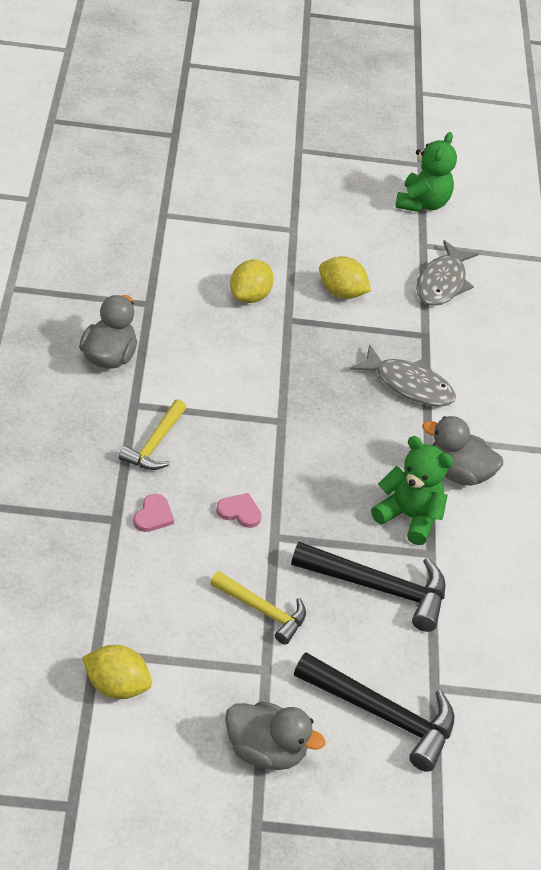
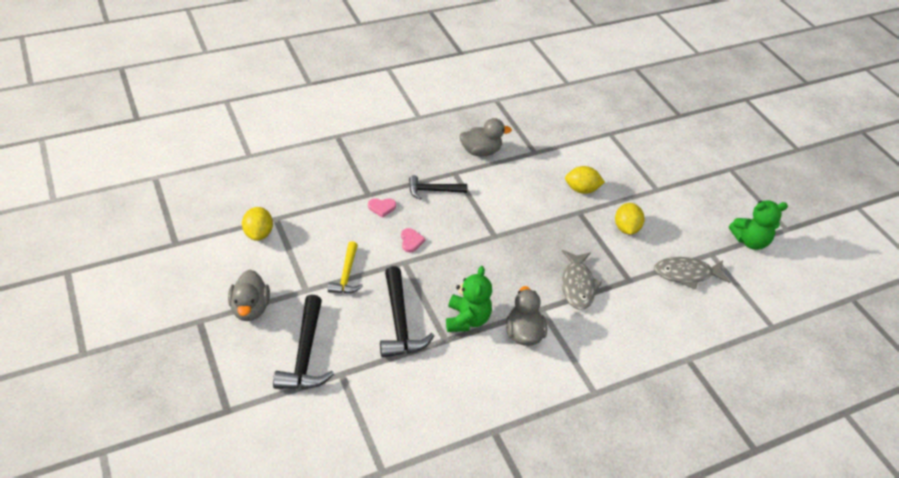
camera: 65 degrees right, 0 degrees up
yellow hammer [119,399,187,470] -> black hammer [409,175,467,200]

